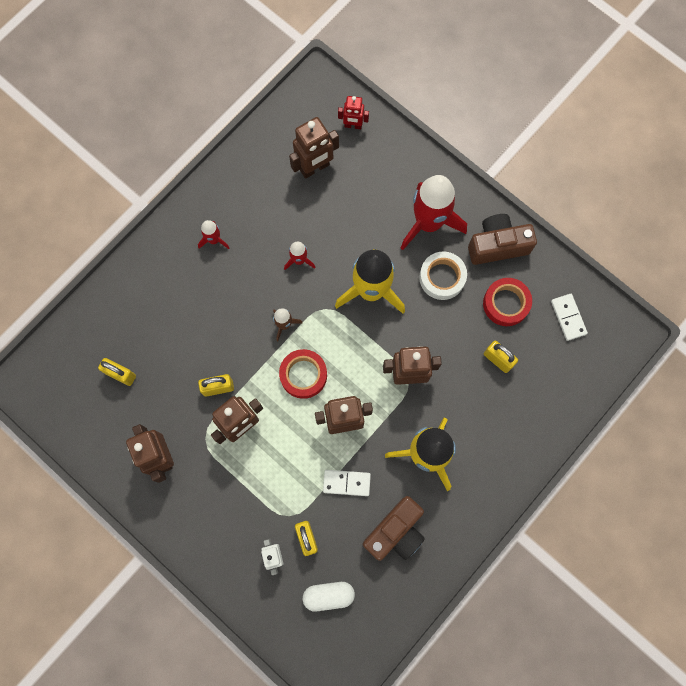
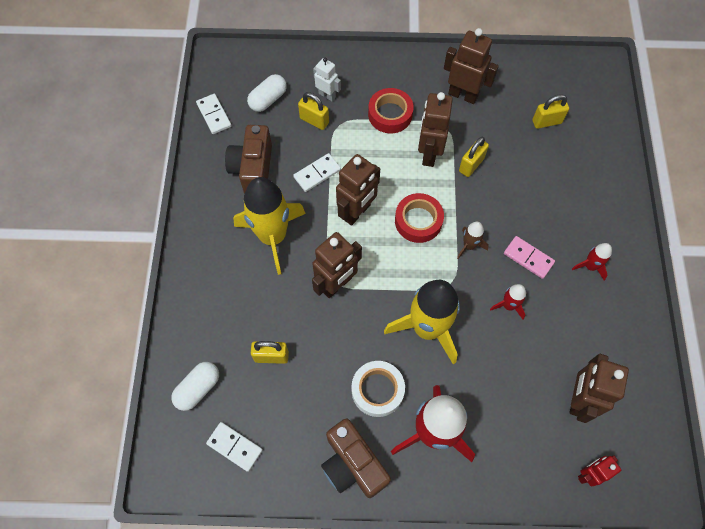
camera: 140 degrees right, 10 degrees down
brown camera [468,214,537,265] -> brown camera turned 105 degrees clockwise [321,418,391,498]
red tape [483,278,532,326] -> red tape moved to [368,88,414,133]
none -> white capsule [171,362,219,411]
none -> white domino [196,94,232,134]
none -> pink domino [504,236,555,279]

